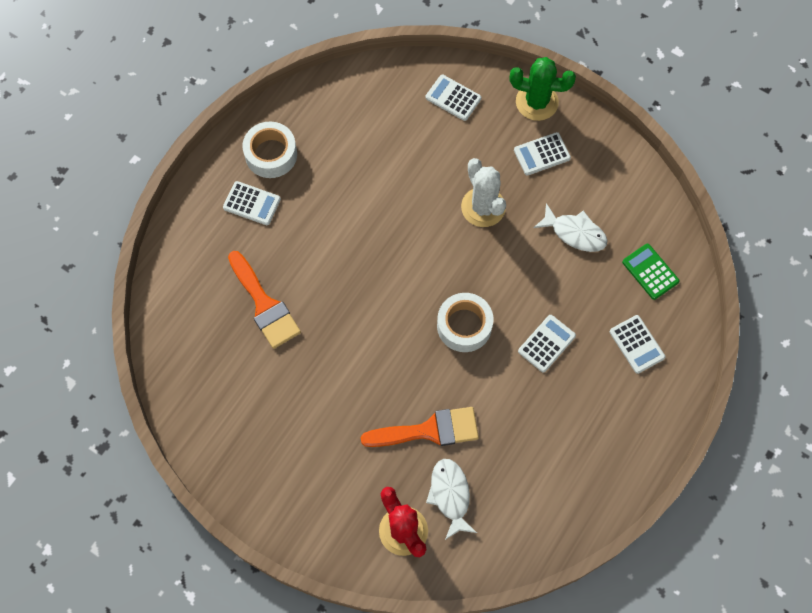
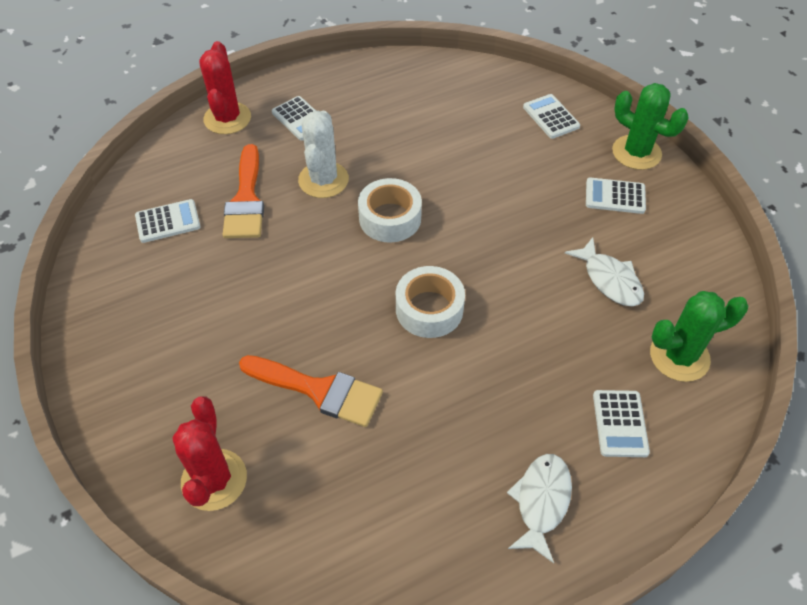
camera: 30 degrees right, 15 degrees down
white tape [243,122,297,178] -> white tape moved to [358,178,422,243]
white fish [426,459,477,540] -> white fish moved to [507,454,572,563]
white cactus [461,158,506,227] -> white cactus moved to [298,111,349,198]
white calculator [518,315,576,373] -> white calculator moved to [135,199,201,243]
green calculator [622,244,679,300] -> green cactus [650,291,748,382]
none -> red cactus [199,41,251,134]

